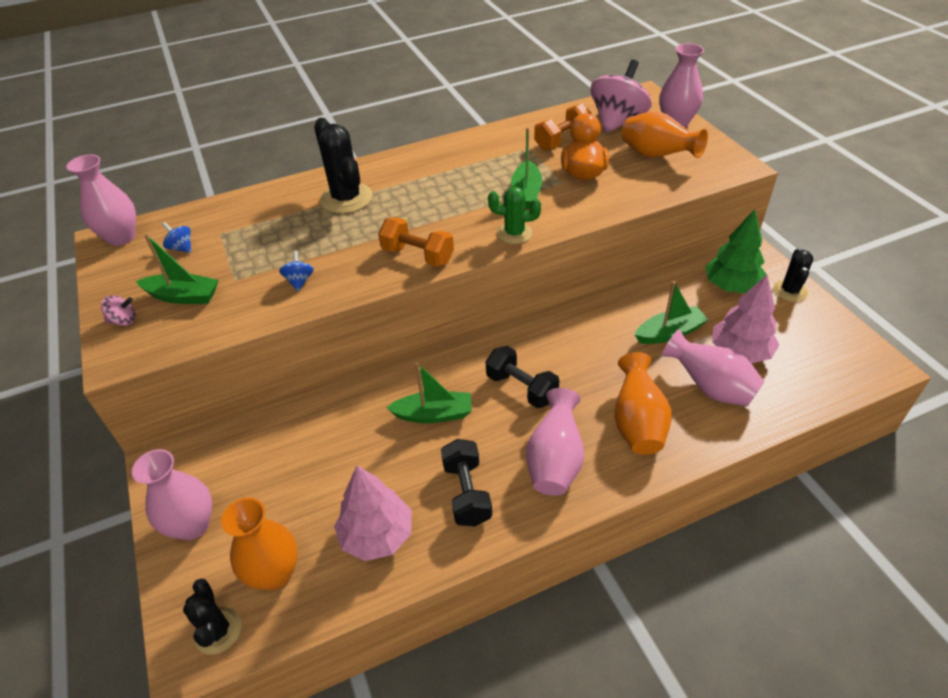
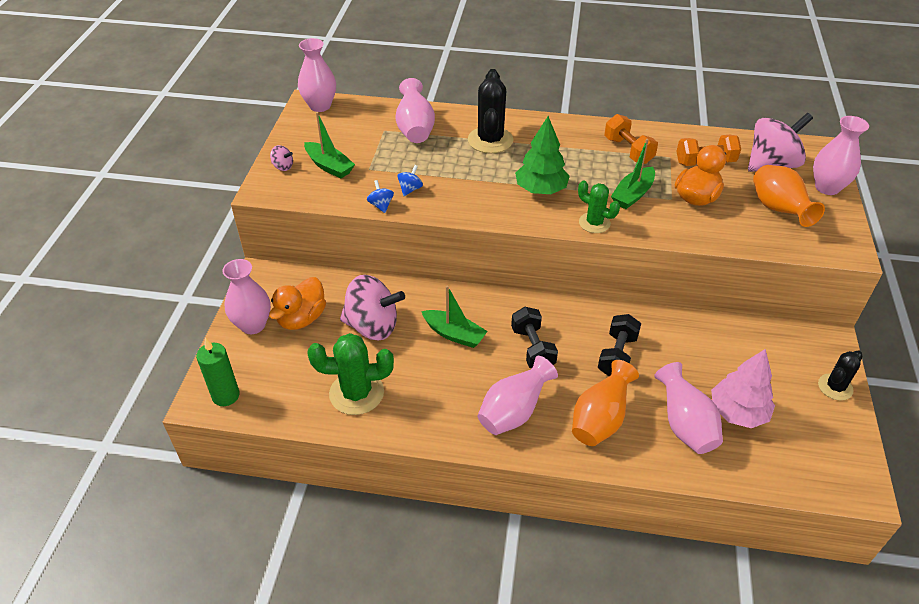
camera: 30 degrees right, 0 degrees up
blue spinning top [162,222,191,253] -> blue spinning top moved to [367,180,394,213]
black cactus [183,578,241,655] -> green candle [196,338,240,406]
orange vase [221,497,298,590] -> none
pink tree [334,466,412,561] -> green cactus [307,333,394,415]
orange dumbbell [378,217,454,267] -> orange dumbbell moved to [604,114,658,164]
black dumbbell [441,439,492,527] -> black dumbbell moved to [598,314,641,376]
green boat [635,281,709,344] -> none
green tree [705,209,766,293] -> green tree moved to [515,116,570,194]
none -> orange duck [269,277,326,330]
none -> pink spinning top [340,275,405,340]
none -> pink vase [395,78,435,143]

